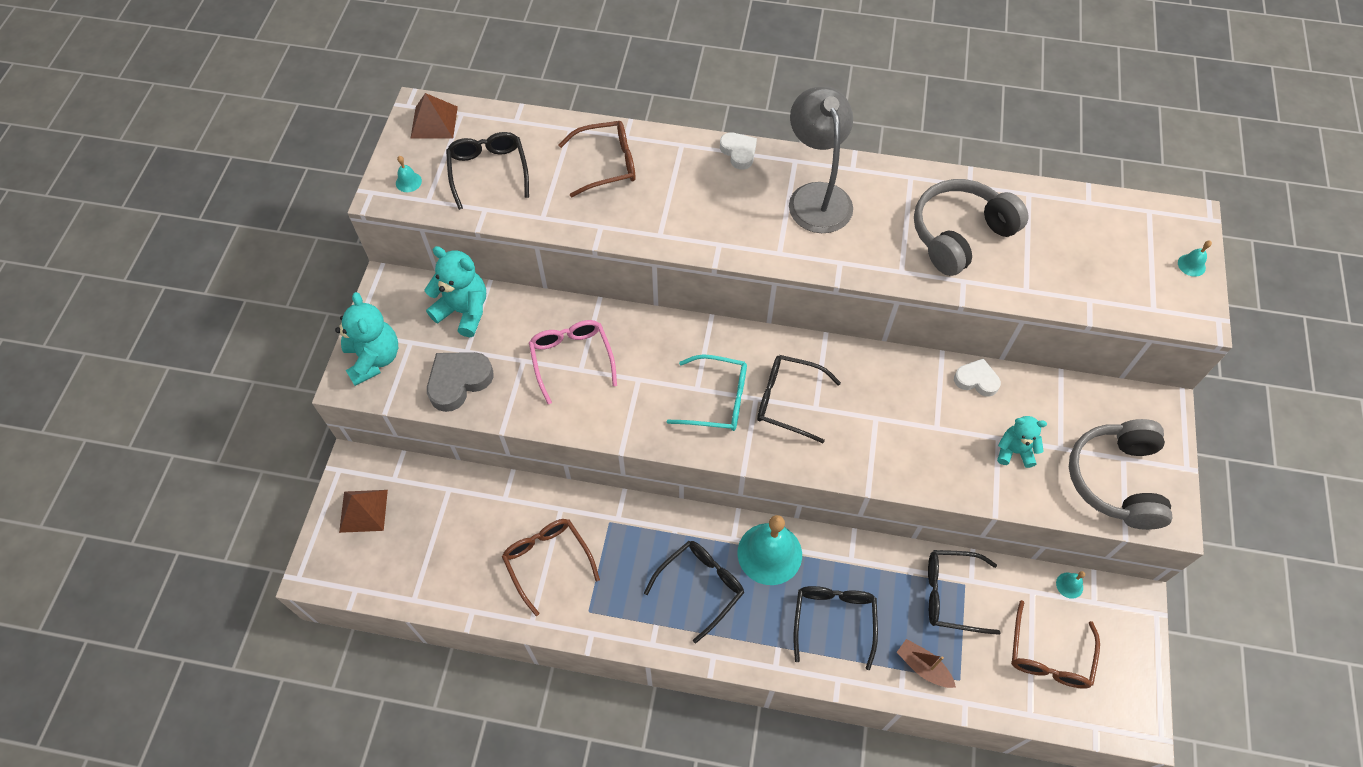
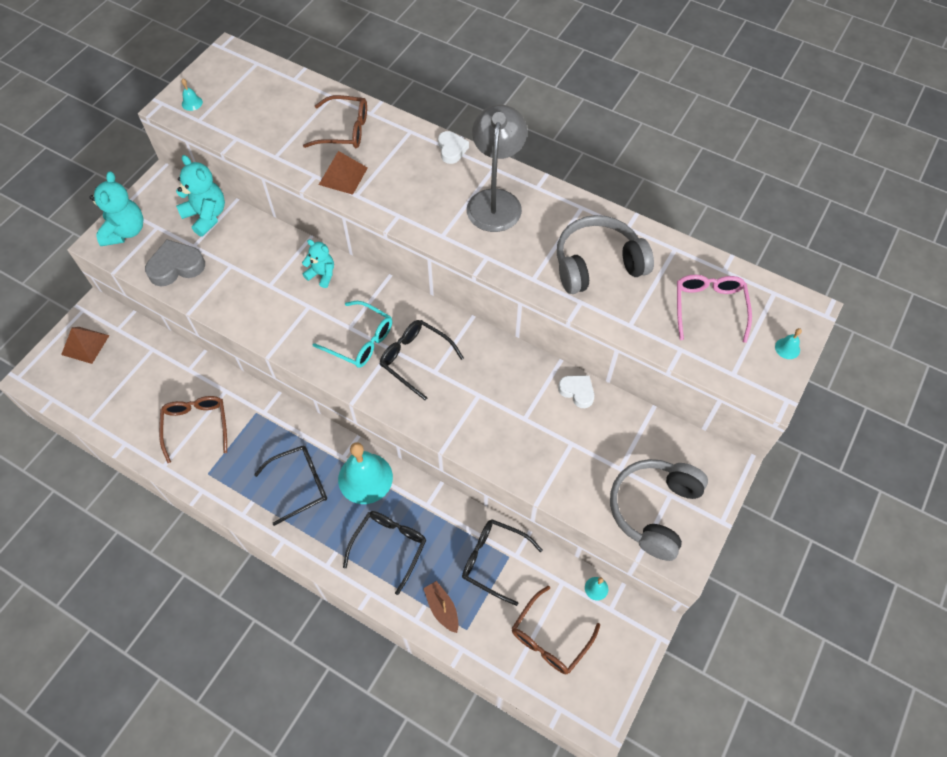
camera: 20 degrees right, 0 degrees up
brown pyramid [410,93,458,139] -> brown pyramid moved to [319,151,368,195]
black glasses [446,132,529,210] -> none
pink glasses [529,320,617,404] -> pink glasses moved to [677,275,752,343]
turquoise teddy bear [997,416,1047,468] -> turquoise teddy bear moved to [302,239,334,288]

